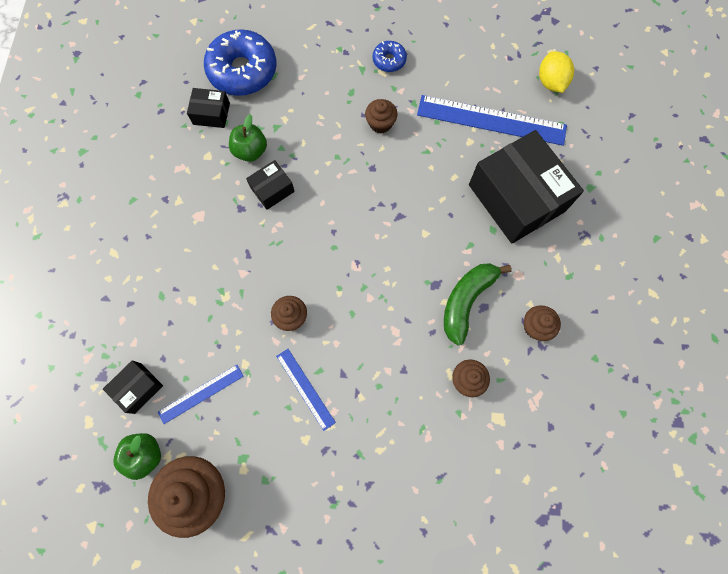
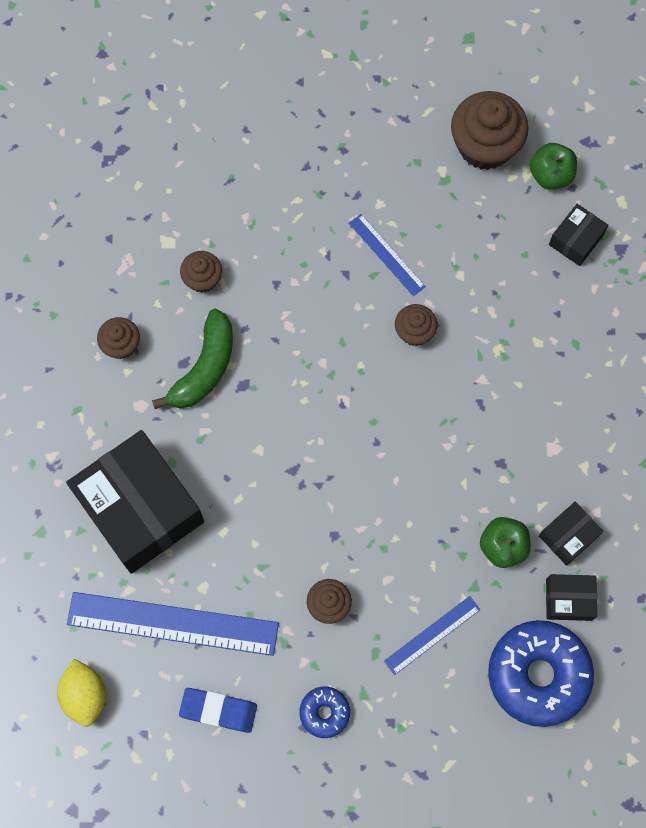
camera: 175 degrees right, 0 degrees up
blue ruler [158,365,244,424] -> blue ruler moved to [384,596,480,675]
black box [246,160,295,210] -> black box moved to [539,502,604,566]
none -> blue eraser [179,688,257,733]

